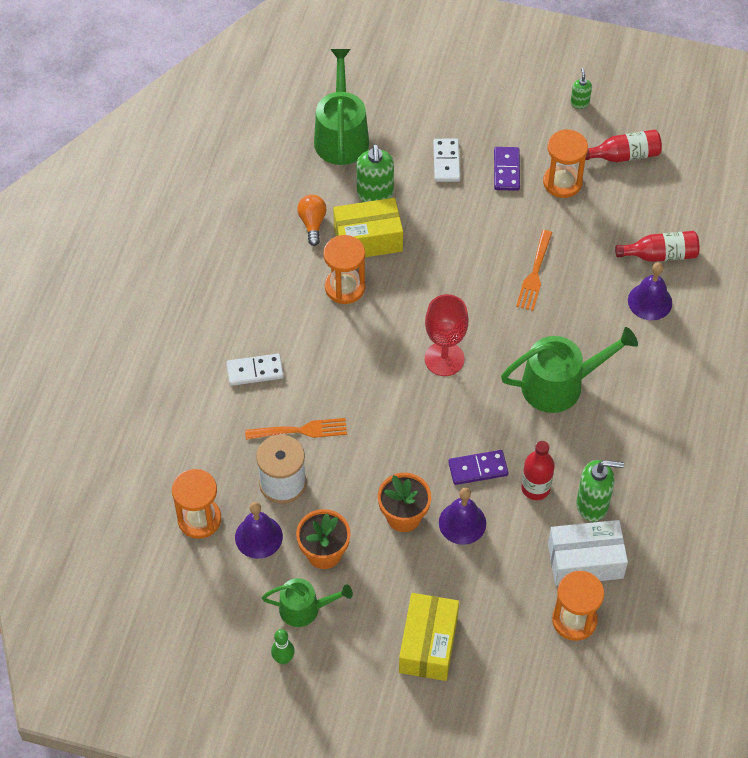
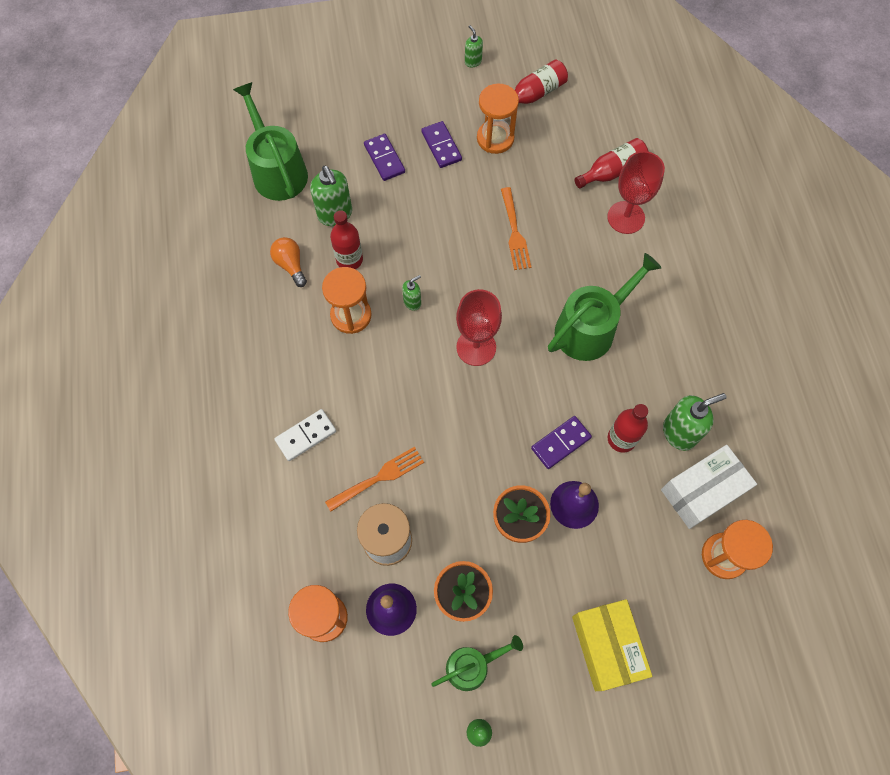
camera: 25 degrees left, 10 degrees up
yellow box [333,198,403,257] -> red bottle [330,210,363,269]
white domino [433,139,460,182] -> purple domino [364,134,405,181]
purple bell [628,262,672,320] -> red goblet [607,151,665,234]
none -> green soap dispenser [402,275,421,311]

